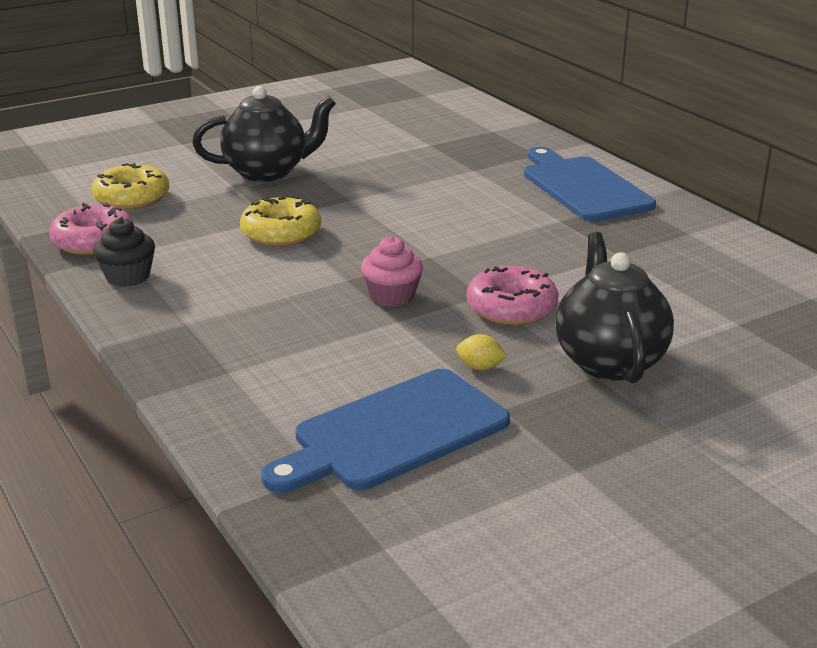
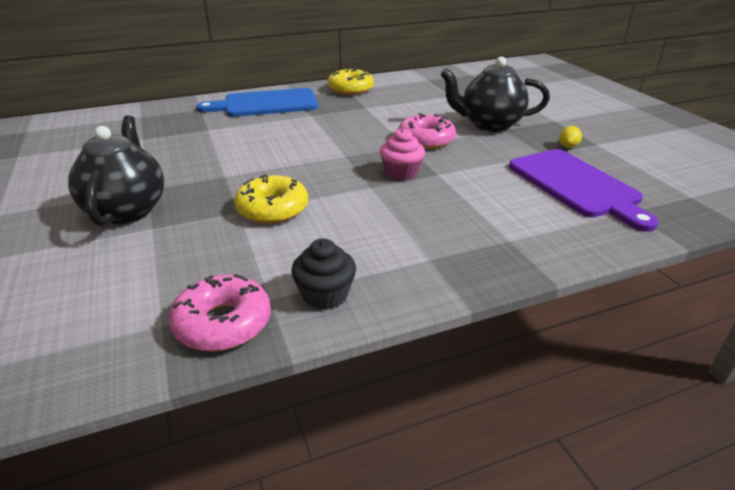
camera: 80 degrees left, 5 degrees up
yellow donut [91,163,169,210] -> yellow donut moved to [327,68,374,95]
blue cutting board [261,369,510,493] -> purple cutting board [509,149,659,232]
yellow lemon [456,334,507,370] -> yellow lemon moved to [559,126,582,148]

